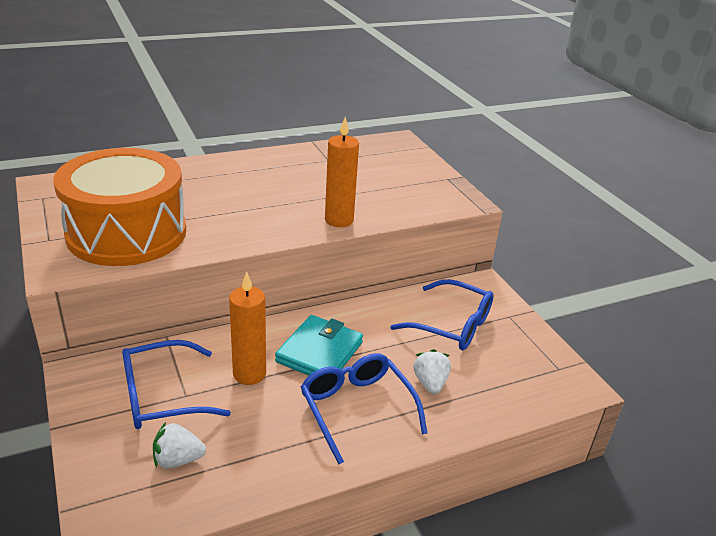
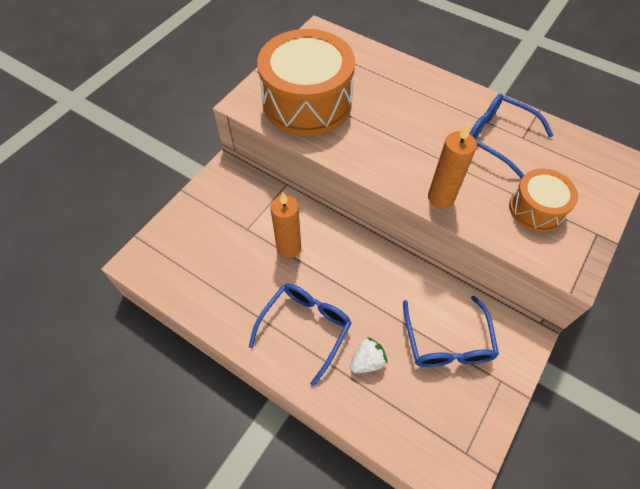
camera: 60 degrees right, 25 degrees up
blue glasses [122,340,231,429] -> blue glasses moved to [469,94,554,179]
white strawberry [153,422,206,469] -> none
turquoise wallet [275,315,363,376] -> none
none -> orange drum [509,169,578,232]

